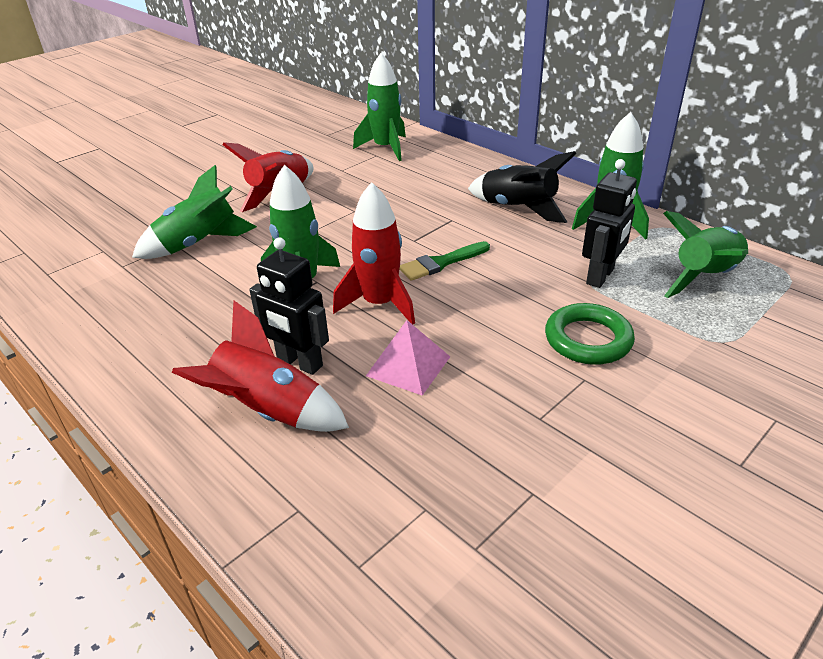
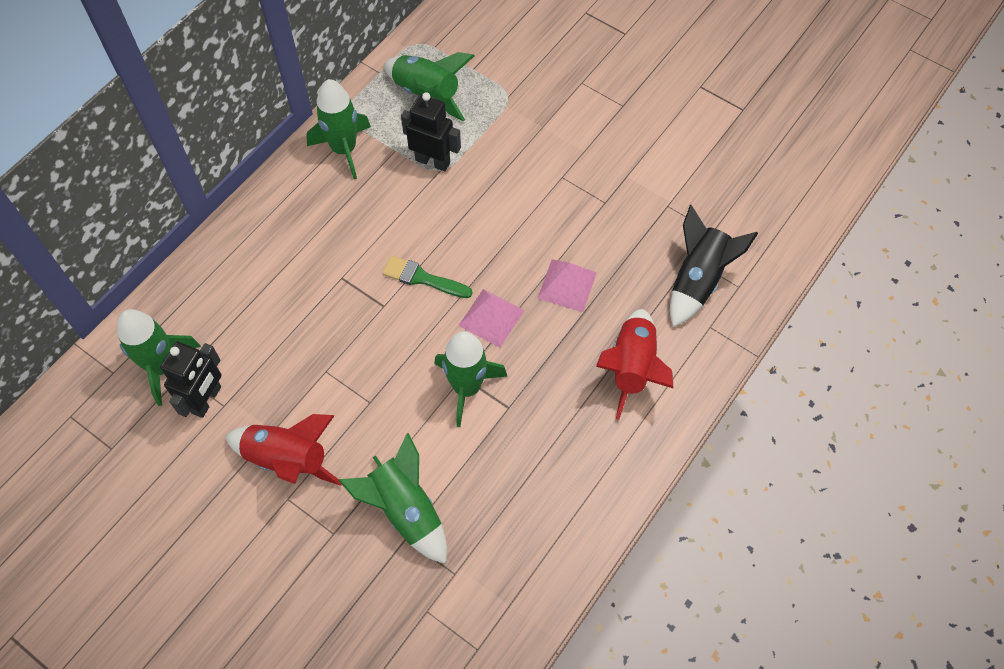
camera: 100 degrees left, 25 degrees up
black robot [249,237,329,375] -> black robot moved to [160,342,222,418]
red rocket [333,182,415,325] -> pink pyramid [458,289,525,348]
green brush [399,241,490,281] -> green brush turned 150 degrees clockwise [382,255,472,298]
black rocket [468,151,576,223] -> black rocket moved to [670,205,758,327]
green ring [545,303,635,365] -> none

